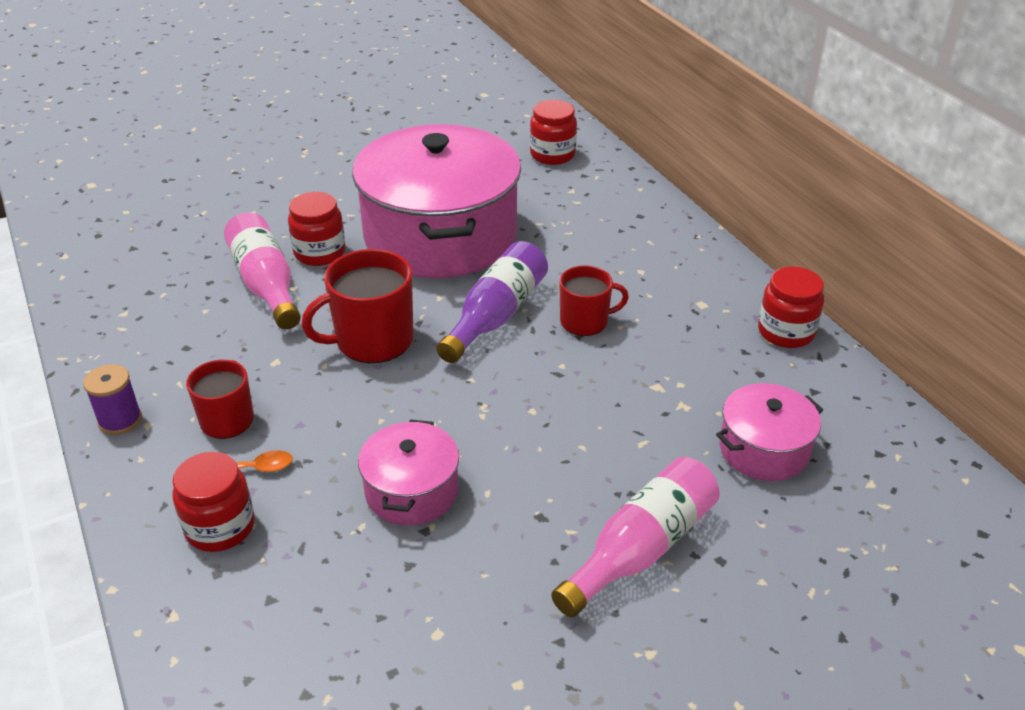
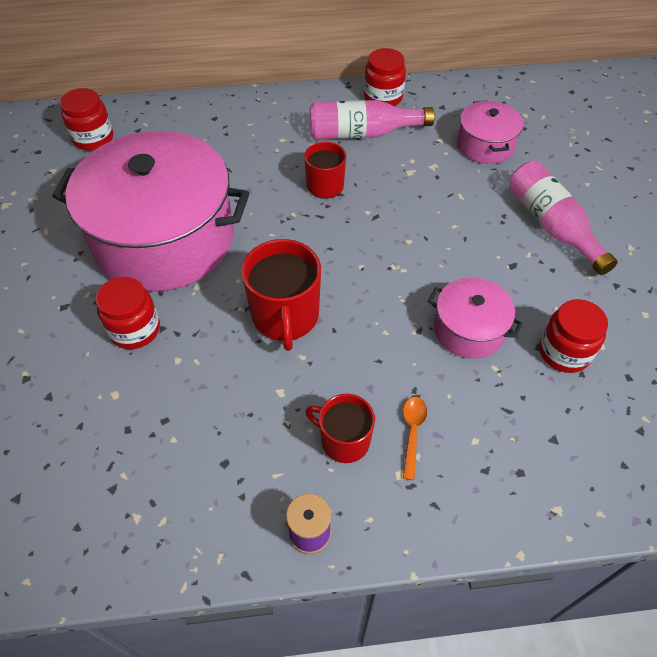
camera: 70 degrees left, 15 degrees up
red jar [173,452,255,552] -> red jar moved to [539,299,608,373]
pink bottle [224,212,301,329] -> pink bottle moved to [310,100,435,139]
purple bottle [436,241,548,363] -> none

